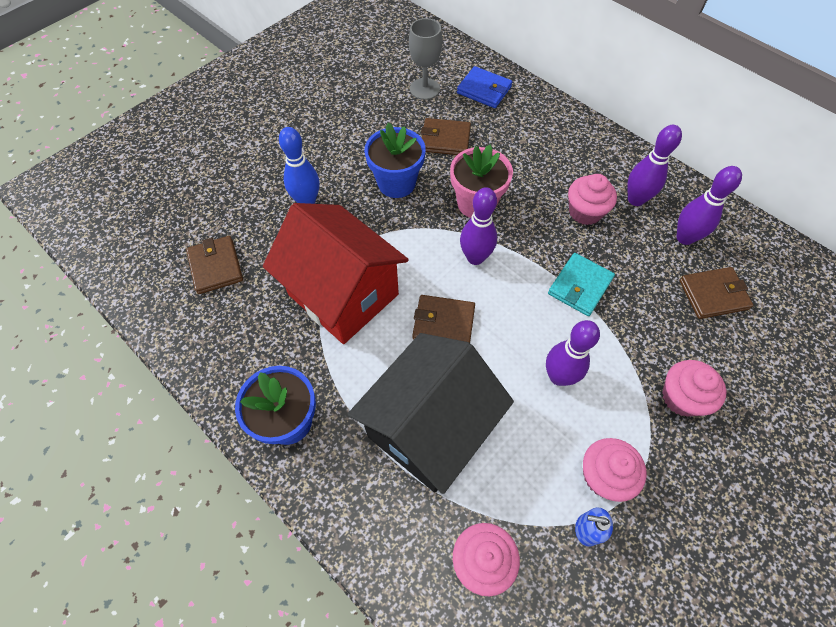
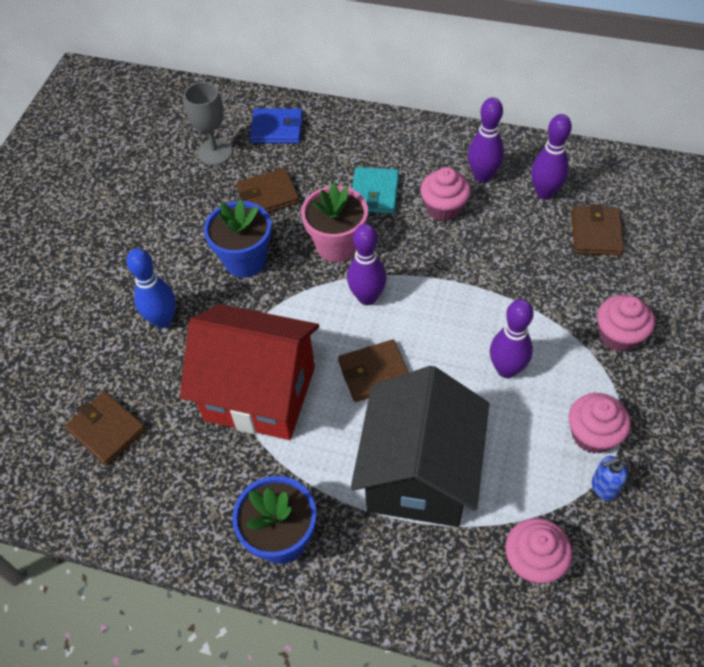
camera: 25 degrees left, 5 degrees down
turquoise wallet [548,253,615,316] -> turquoise wallet moved to [352,167,399,214]
brown wallet [679,267,754,319] -> brown wallet turned 45 degrees counterclockwise [572,204,624,255]

